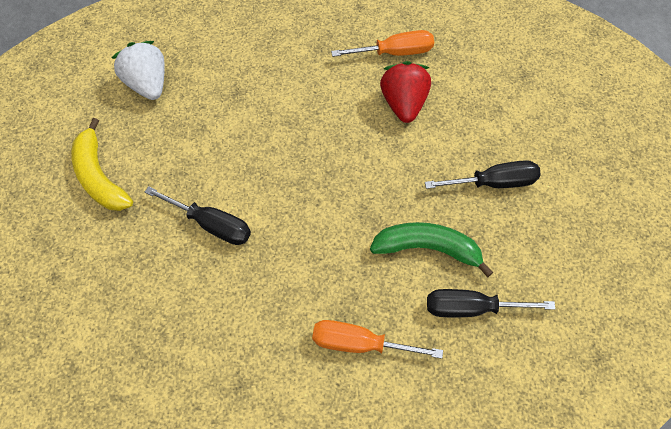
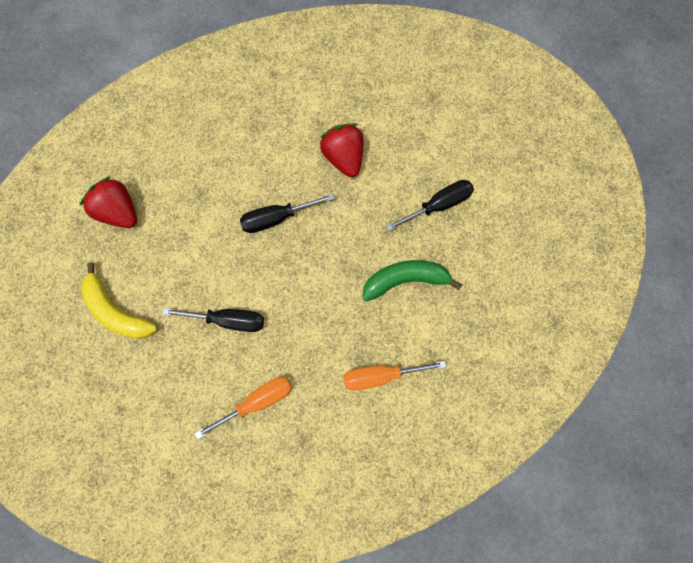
camera: 20 degrees left, 15 degrees up
white strawberry [112,41,165,100] -> red strawberry [80,176,137,228]
orange screwdriver [331,30,434,57] -> orange screwdriver moved to [195,377,292,439]
black screwdriver [427,289,555,317] -> black screwdriver moved to [240,193,335,233]

